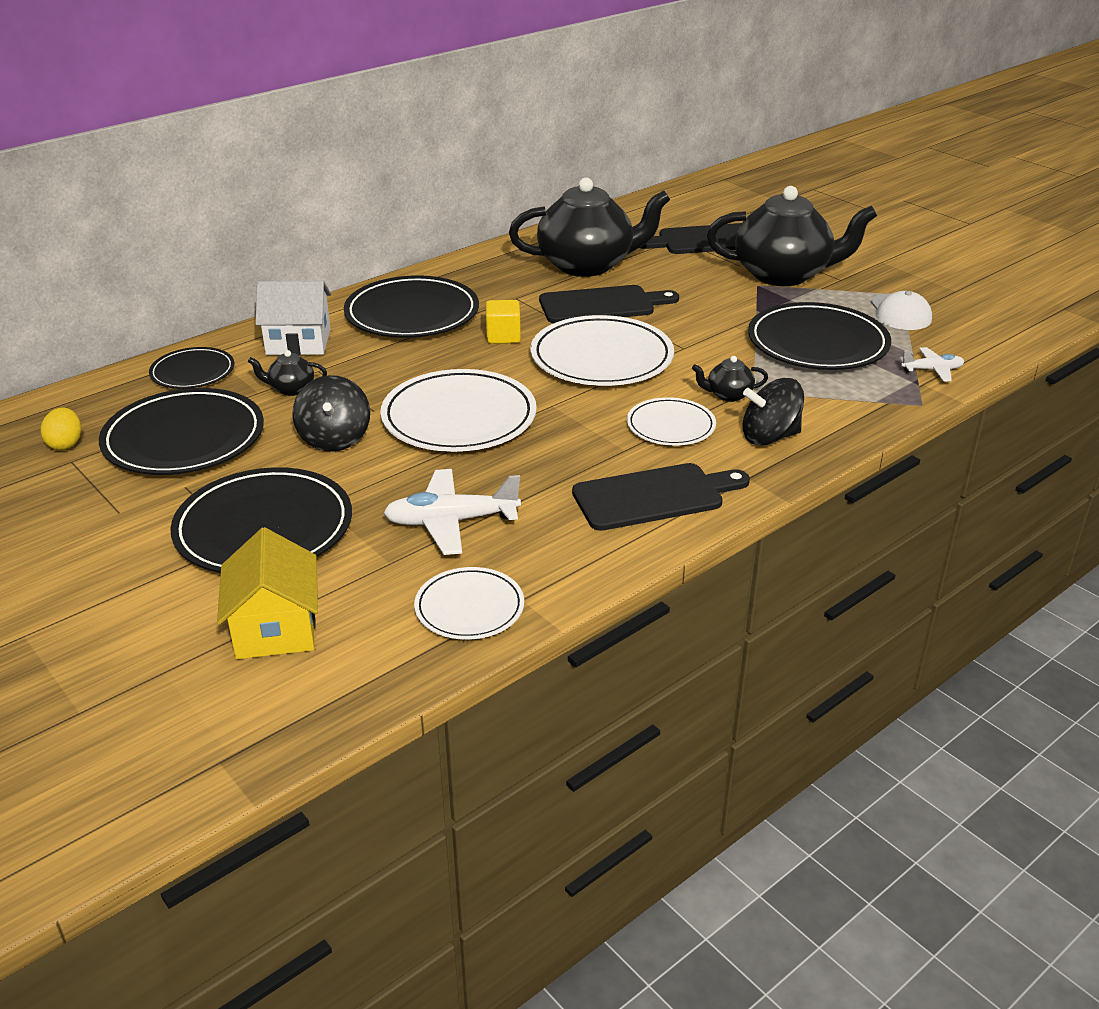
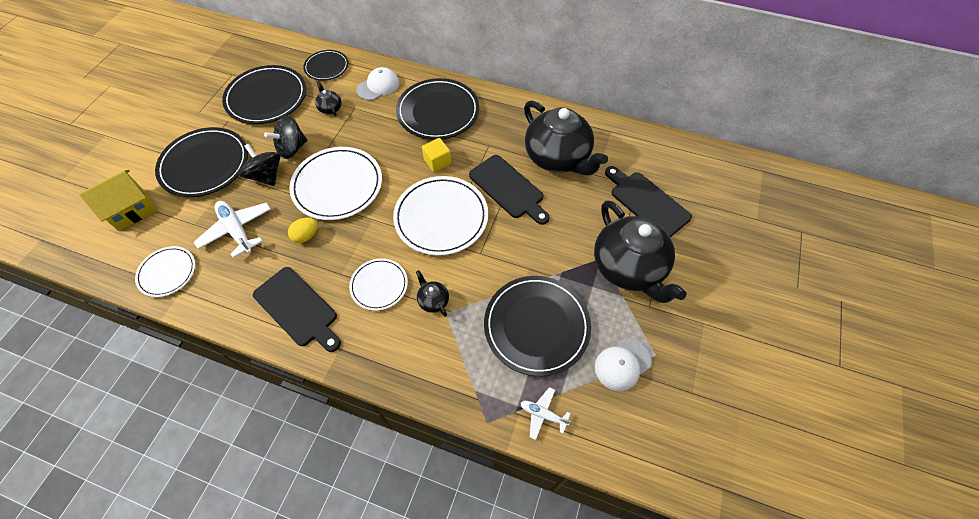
camera: 60 degrees right, 25 degrees up
yellow egg [40,407,81,450] -> yellow egg moved to [288,218,318,243]
white house [255,281,331,356] -> white cap [356,67,399,100]
black spinning top [743,378,804,445] -> black spinning top moved to [239,144,280,186]
white plane [900,347,965,382] -> white plane turned 150 degrees clockwise [521,387,571,440]

